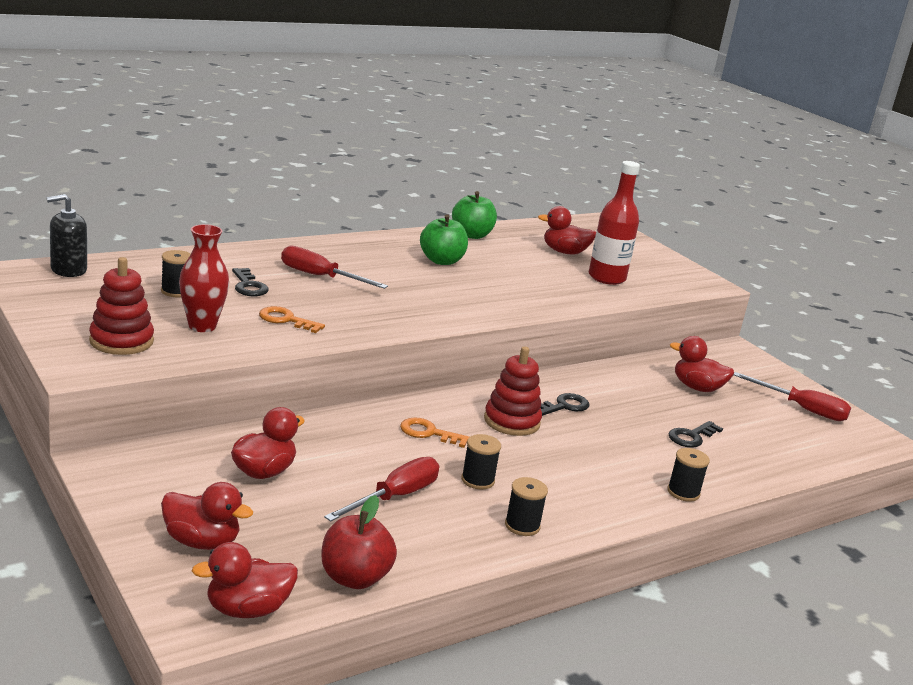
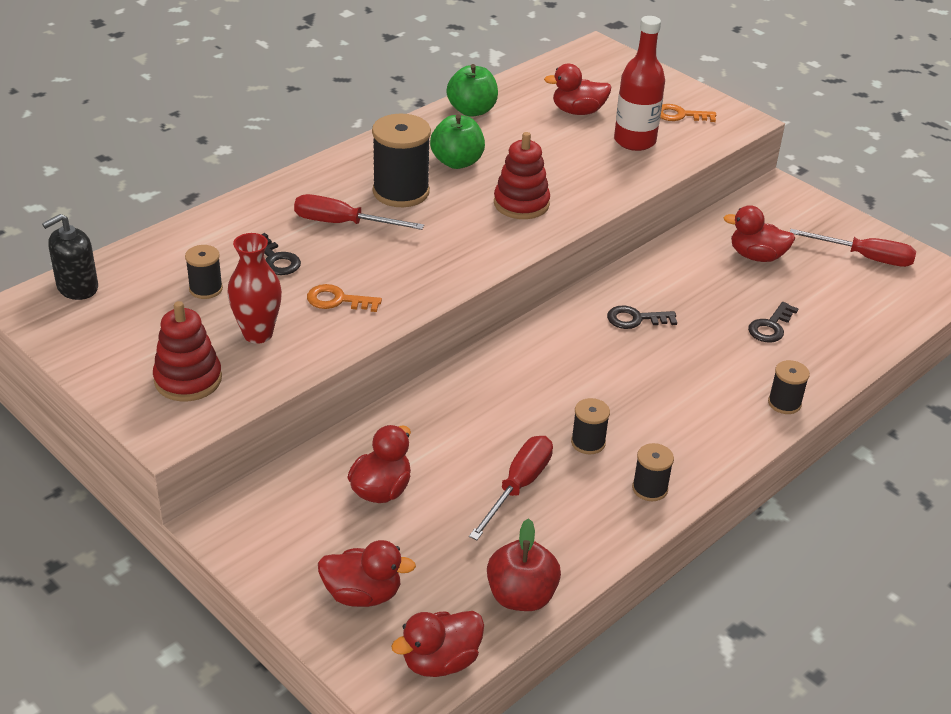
camera: 10 degrees left, 15 degrees up
orange key [400,417,469,448] -> orange key moved to [660,104,716,122]
red stacking toy [484,346,542,436] -> red stacking toy moved to [494,132,550,219]
black key [540,393,589,416] -> black key turned 135 degrees counterclockwise [607,306,677,329]
none -> black spool [372,114,431,207]

